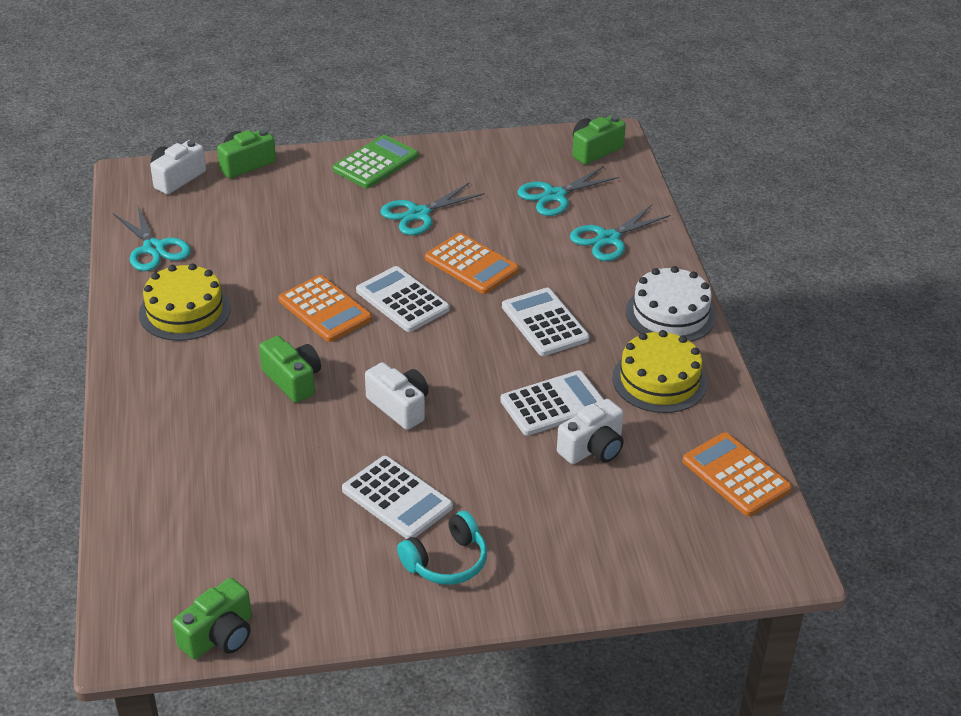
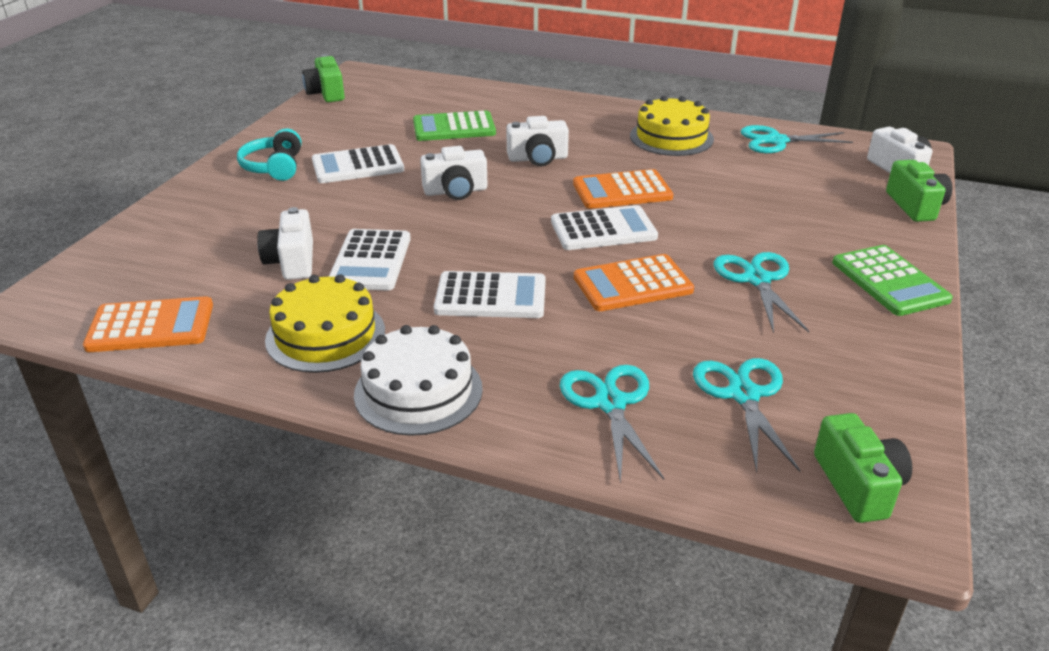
camera: 120 degrees right, 5 degrees down
green camera [259,336,321,403] -> white camera [506,116,569,166]
none -> green calculator [413,110,496,141]

